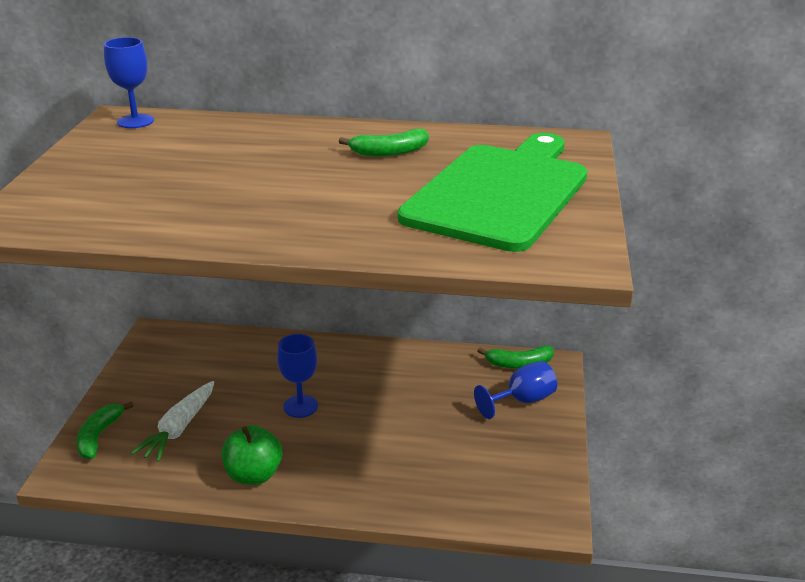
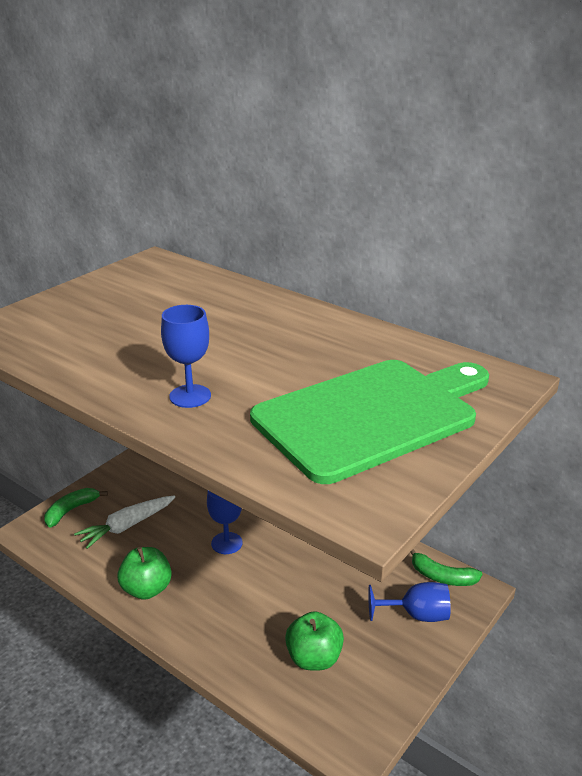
camera: 30 degrees right, 0 degrees up
blue goblet [104,37,154,128] -> blue goblet moved to [161,305,211,408]
green banana [339,129,429,157] -> none
none -> green apple [285,611,344,671]

